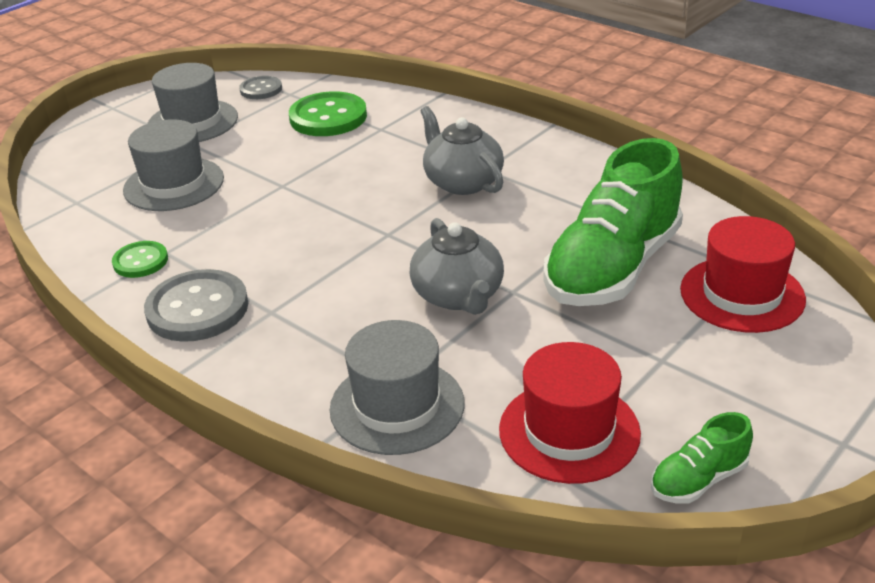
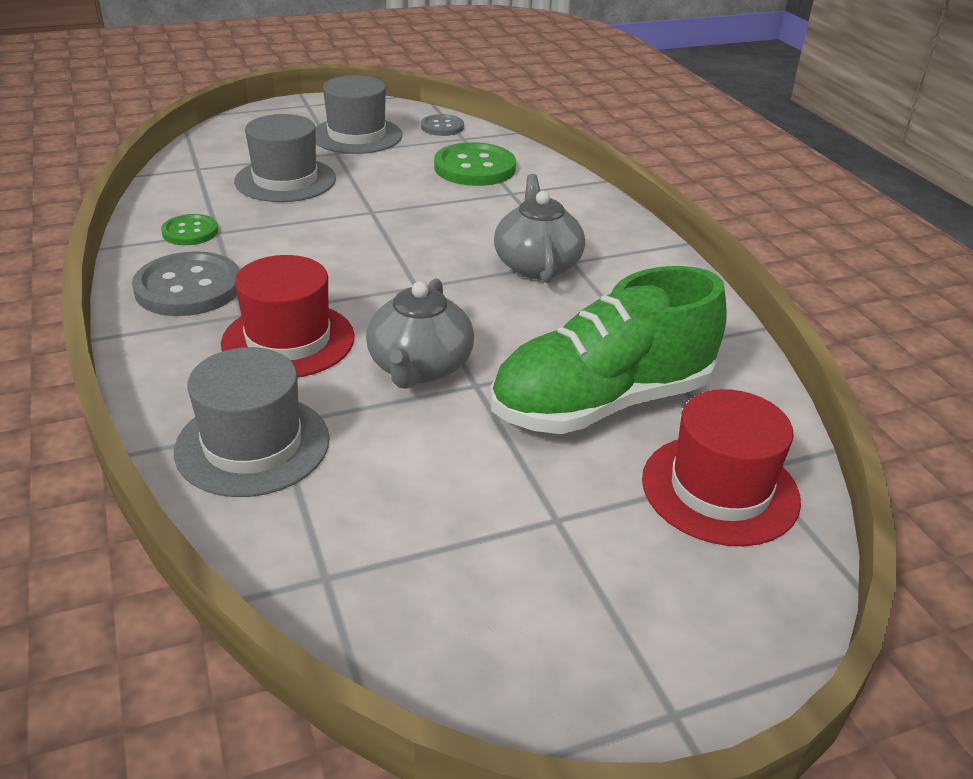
camera: 25 degrees right, 0 degrees up
red hat [499,342,641,484] -> red hat moved to [221,255,355,377]
green shoe [651,412,753,504] -> none

